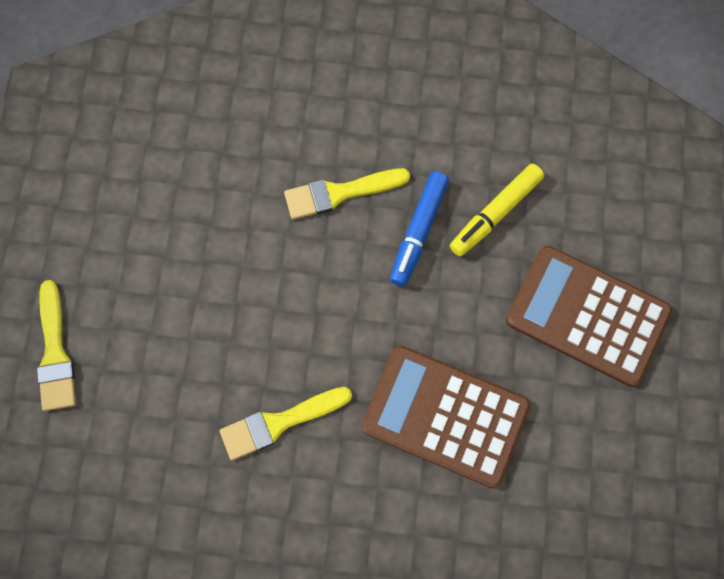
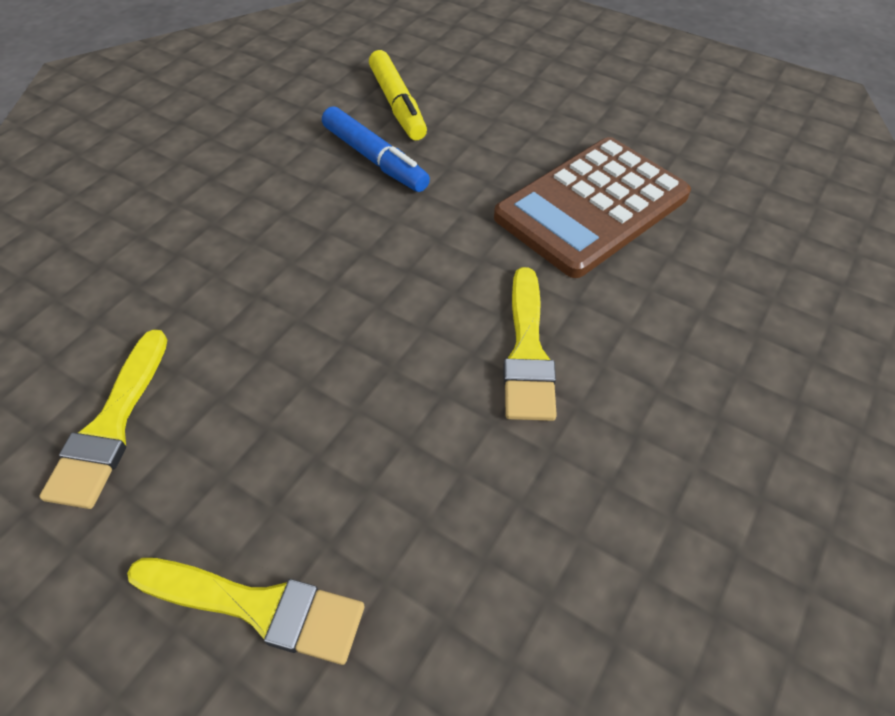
camera: 65 degrees left, 20 degrees down
yellow brush [284,168,410,220] -> yellow brush moved to [39,329,167,509]
brown calculator [506,246,672,387] -> none

